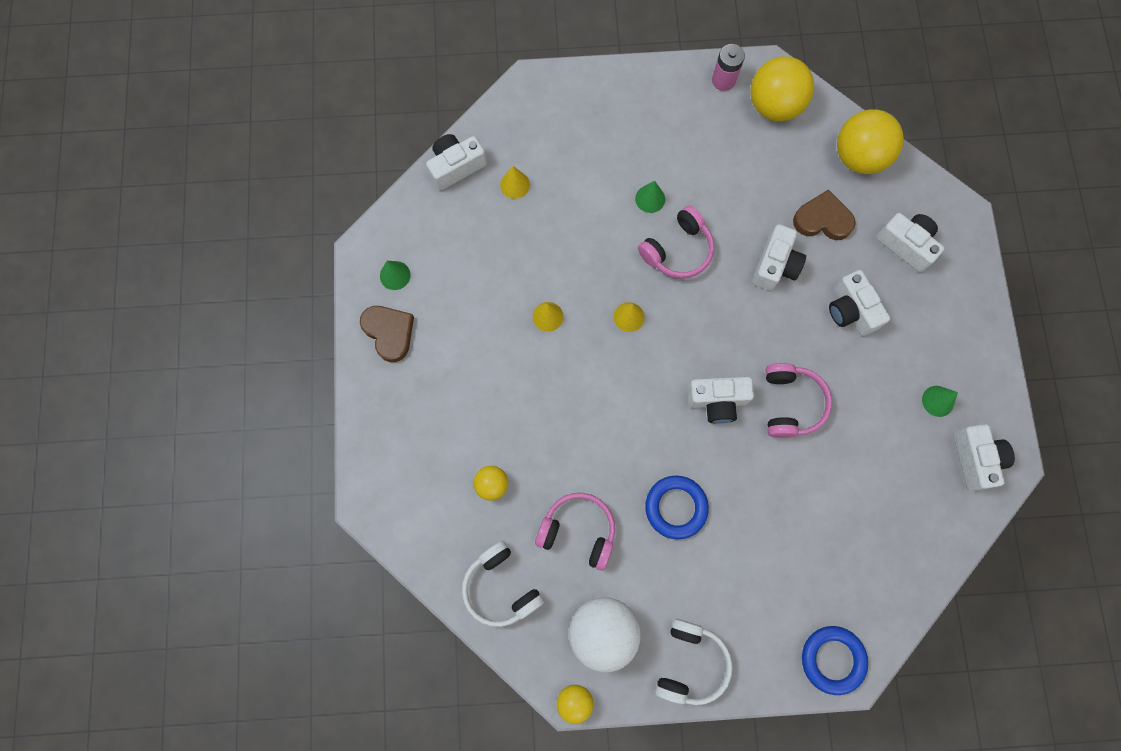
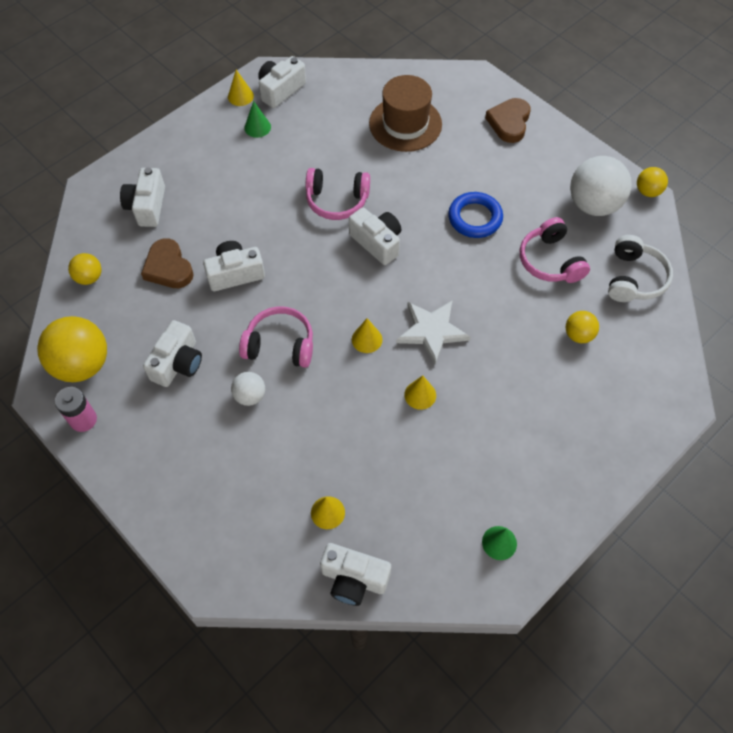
camera: 130 degrees left, 15 degrees down
brown heart [360,306,414,362] -> brown heart moved to [485,98,531,143]
green cone [635,181,665,213] -> white ball [231,372,265,406]
white headphones [655,619,733,705] -> none
pink headphones [765,363,832,438] -> pink headphones turned 135 degrees counterclockwise [305,168,370,220]
blue ring [802,626,868,695] -> none
white camera [829,270,890,336] -> white camera moved to [143,320,202,387]
yellow ball [837,109,904,174] -> yellow ball [68,253,101,285], size x0.51
none -> yellow cone [228,70,254,106]
none -> brown hat [369,75,442,152]
none -> white star [396,301,470,365]

